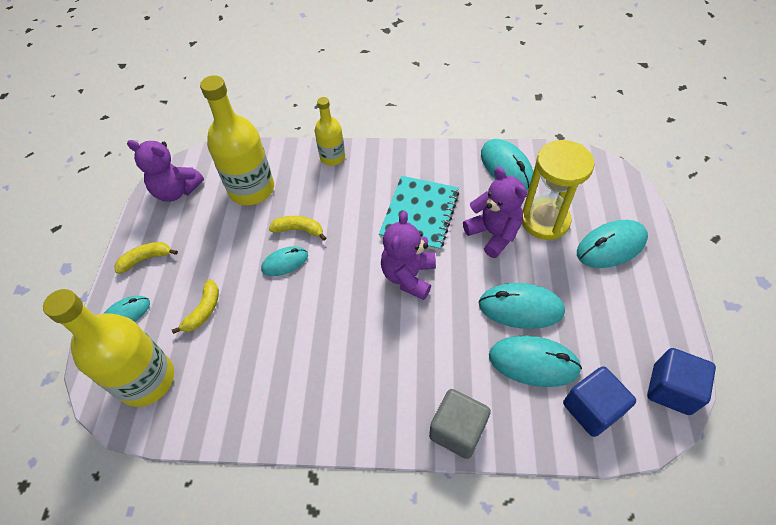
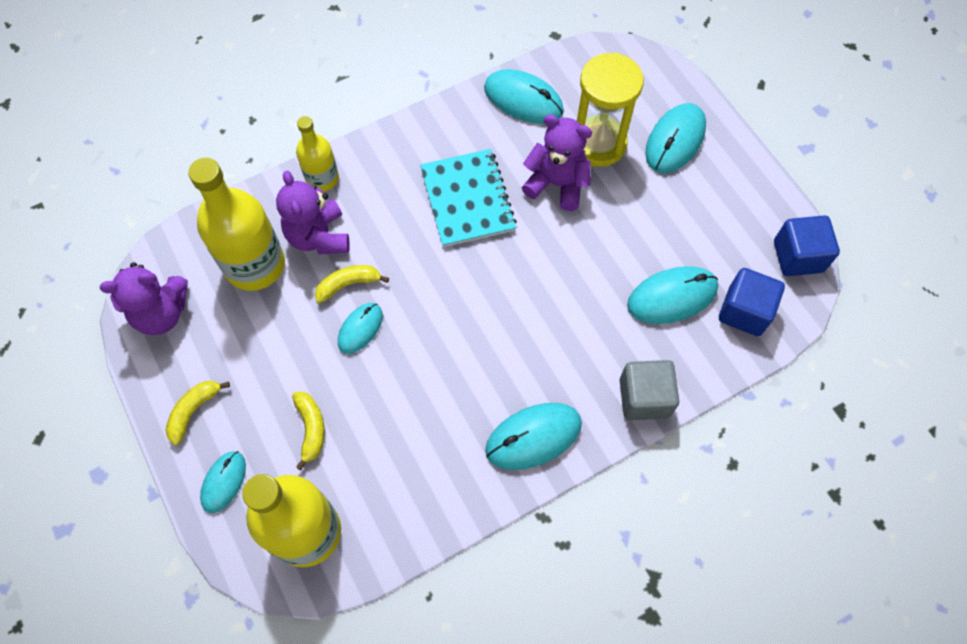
camera: 35 degrees left, 10 degrees up
purple teddy bear [381,211,436,300] -> purple teddy bear moved to [276,170,350,254]
turquoise mouse [479,283,565,329] -> turquoise mouse moved to [485,403,582,470]

